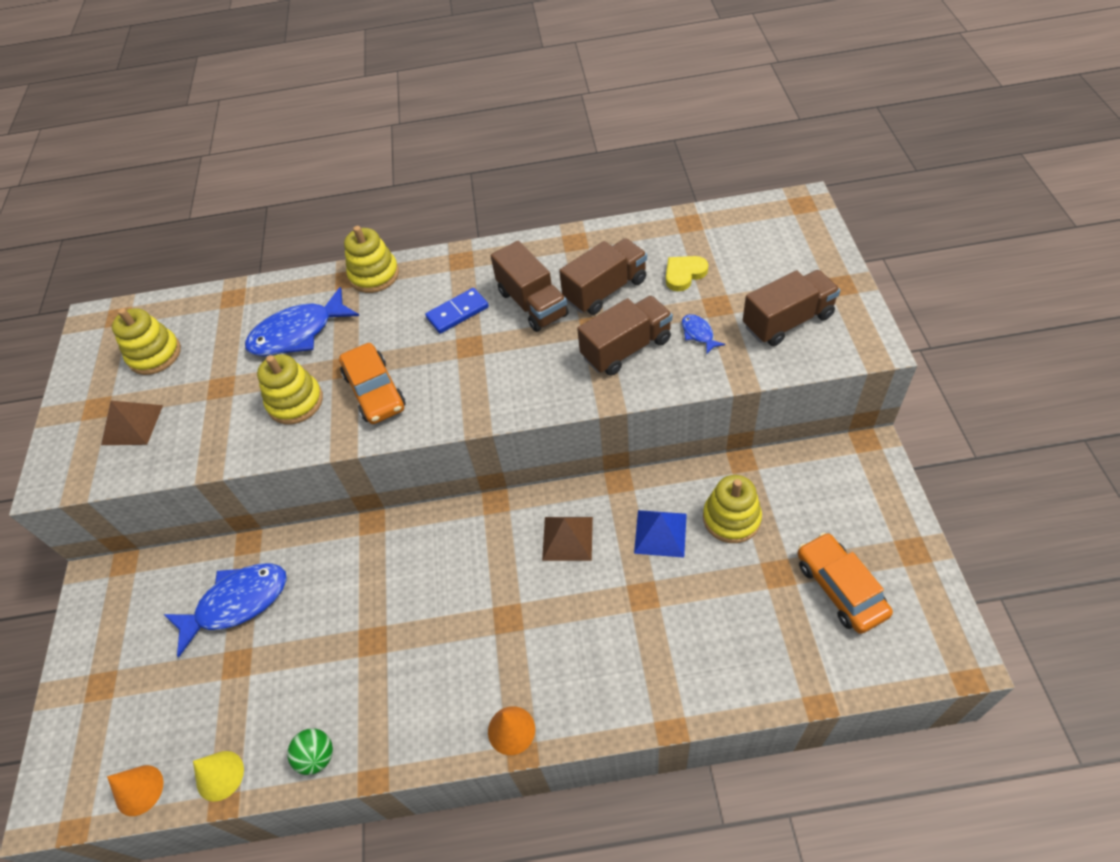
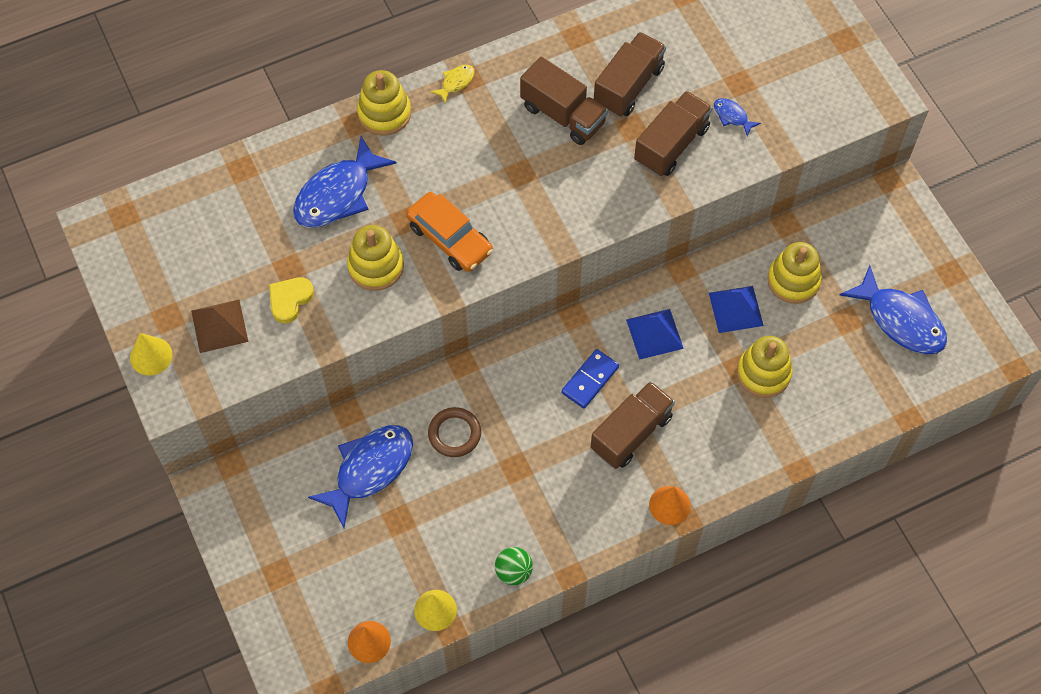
camera: 25 degrees left, 10 degrees up
yellow stacking toy [112,308,181,375] -> yellow stacking toy moved to [737,336,793,398]
blue domino [425,288,489,334] -> blue domino moved to [561,349,619,409]
brown pyramid [542,517,593,561] -> blue pyramid [626,309,684,360]
yellow heart [666,256,708,291] -> yellow heart moved to [269,277,314,323]
brown truck [743,270,840,346] -> brown truck moved to [591,381,675,469]
orange car [797,533,893,634] -> blue fish [840,265,947,354]
none -> yellow cone [130,333,172,376]
none -> brown ring [428,407,481,457]
none -> yellow fish [430,65,475,104]

